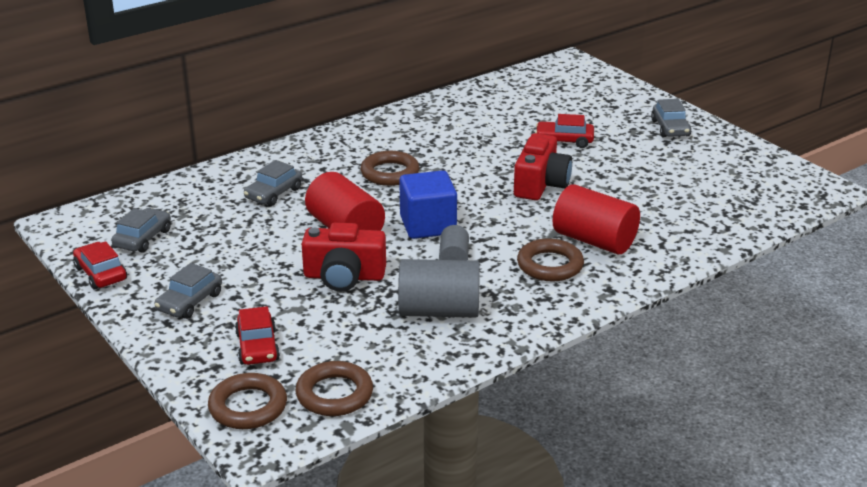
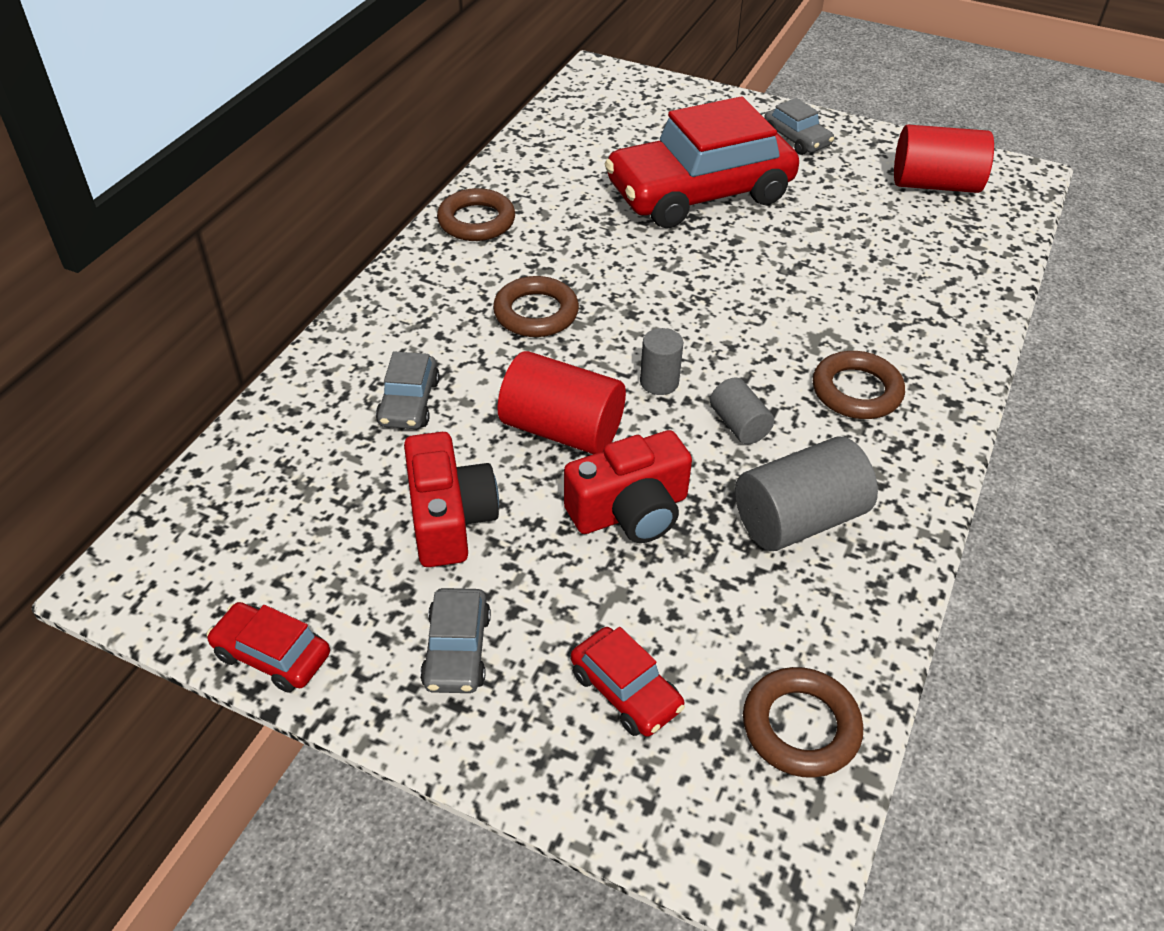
camera: 30 degrees left, 15 degrees up
grey car [111,208,171,253] -> none
brown ring [208,373,287,429] -> brown ring moved to [437,188,515,241]
blue cube [399,170,457,239] -> grey cylinder [640,328,683,395]
red camera [514,133,572,200] -> red camera moved to [404,432,499,567]
red car [535,114,594,148] -> red car [604,96,799,228], size x2.34
red cylinder [553,184,640,254] -> red cylinder moved to [894,125,994,193]

